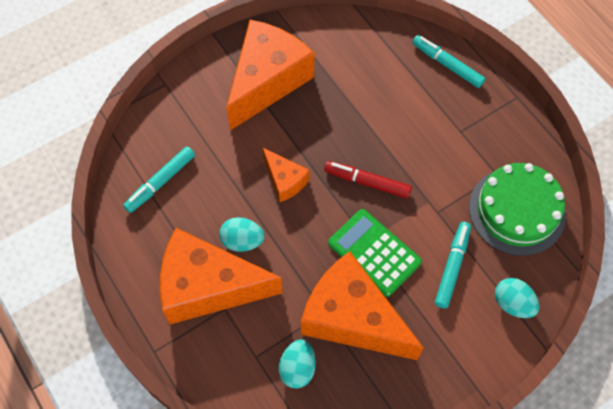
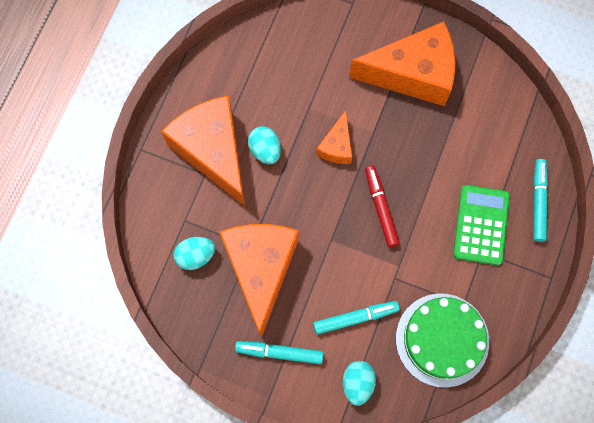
camera: 55 degrees right, 10 degrees up
turquoise marker [123,146,195,213] -> turquoise marker moved to [235,341,324,364]
green calculator [328,209,422,297] -> green calculator moved to [453,185,510,265]

